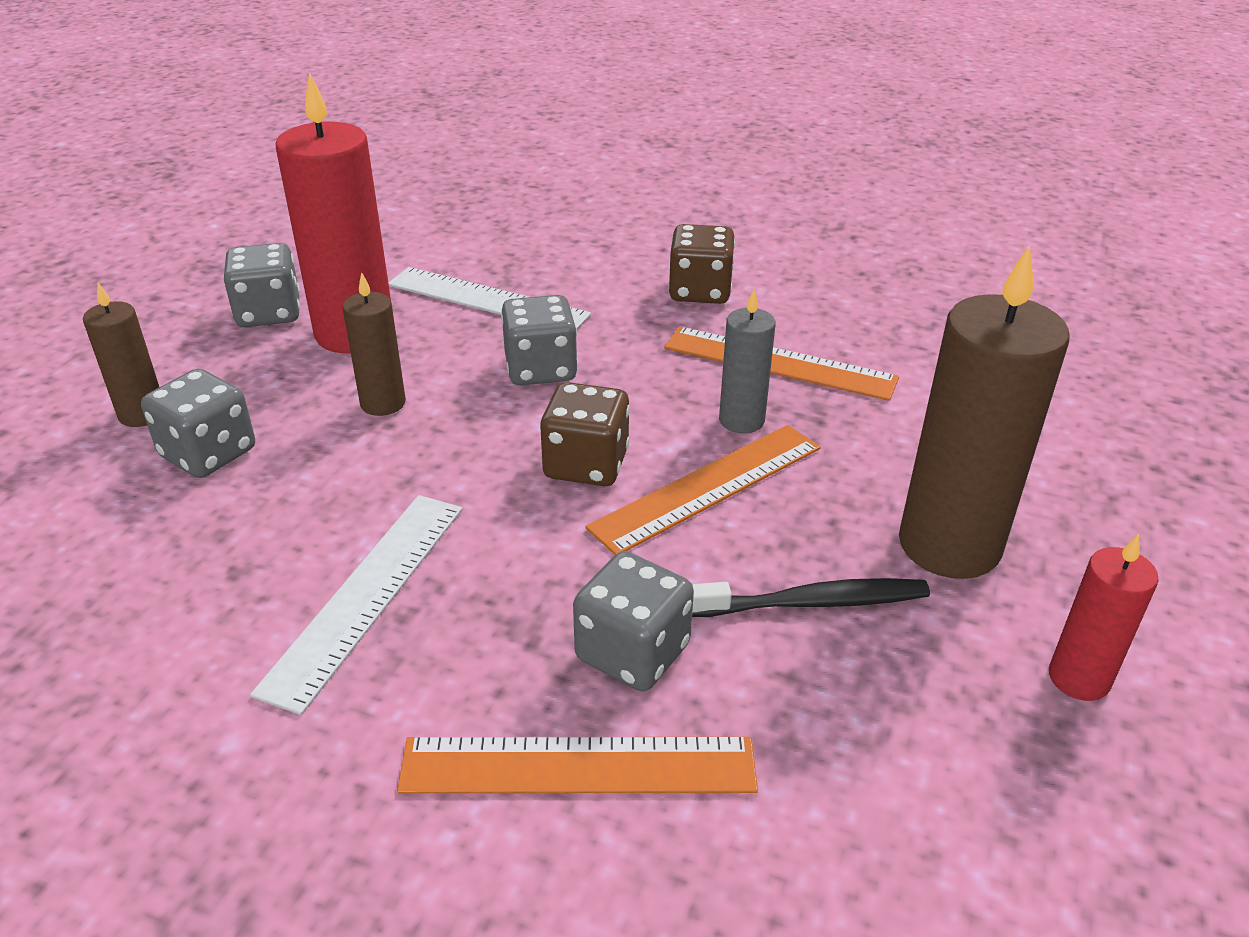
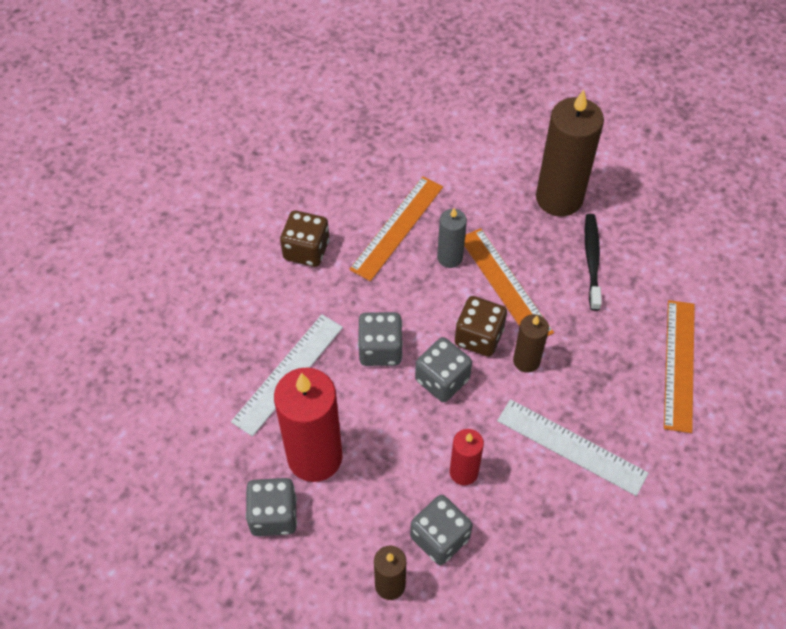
camera: 80 degrees left, 20 degrees up
brown candle [342,272,406,416] -> brown candle moved to [513,314,549,373]
grey dice [573,551,694,691] -> grey dice moved to [415,337,472,402]
red candle [1049,534,1159,701] -> red candle moved to [450,429,484,485]

